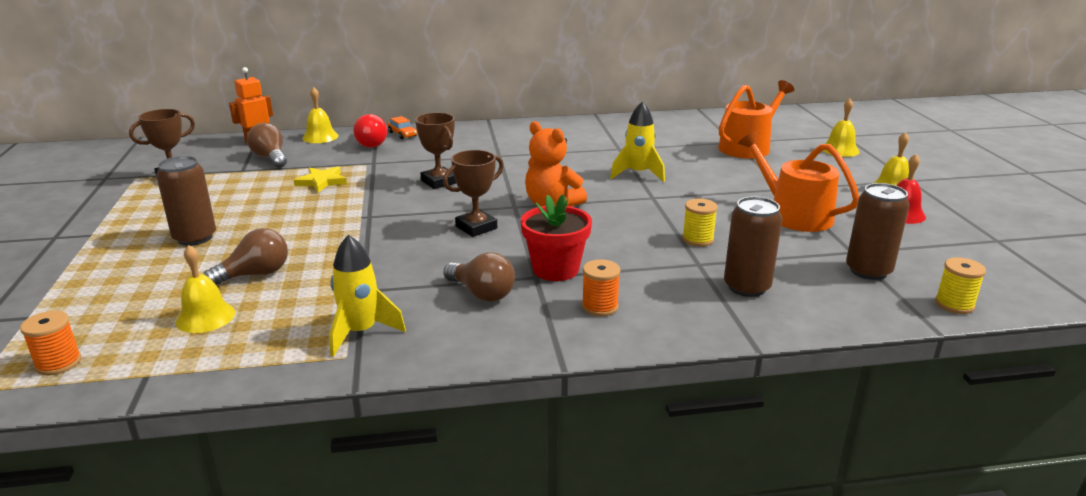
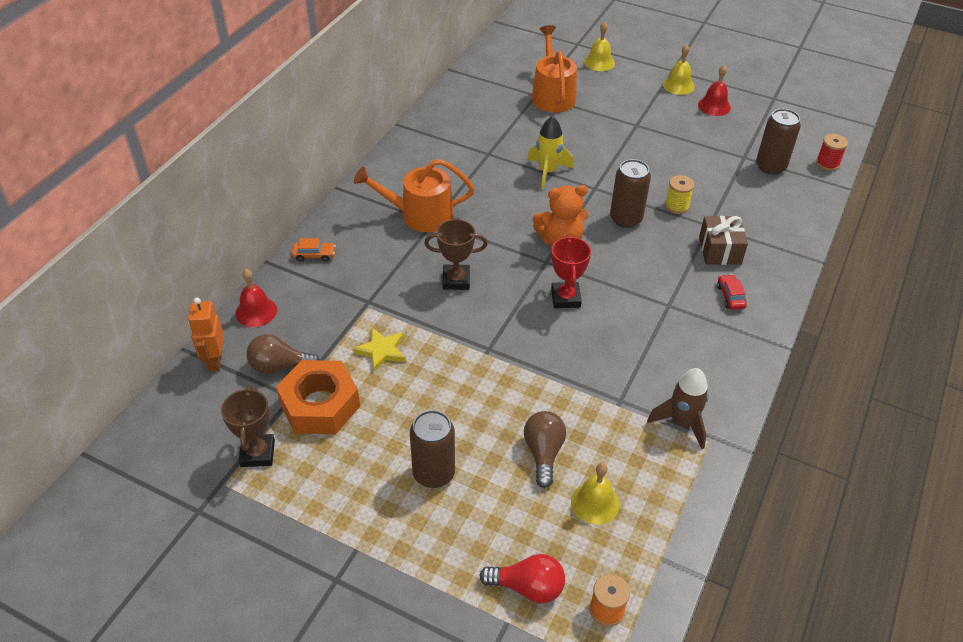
camera: 55 degrees left, 20 degrees up
yellow bell [302,87,339,143] -> red bell [235,269,277,327]
yellow rocket [329,234,406,357] -> brown rocket [647,368,709,449]
red light bulb [353,114,387,148] -> red light bulb moved to [479,554,565,603]
brown trophy [443,150,504,237] -> red trophy [551,235,591,308]
brown light bulb [443,252,515,302] -> none
red flower pot [521,194,592,281] -> none
orange spool [582,259,620,316] -> red car [717,274,747,310]
brown can [724,196,782,297] -> brown can moved to [610,159,651,228]
orange watering can [738,131,859,232] -> orange watering can moved to [354,159,475,232]
yellow spool [935,257,986,314] -> red spool [816,134,848,171]
none -> orange nut [276,360,360,434]
none -> brown gift [699,216,748,265]

